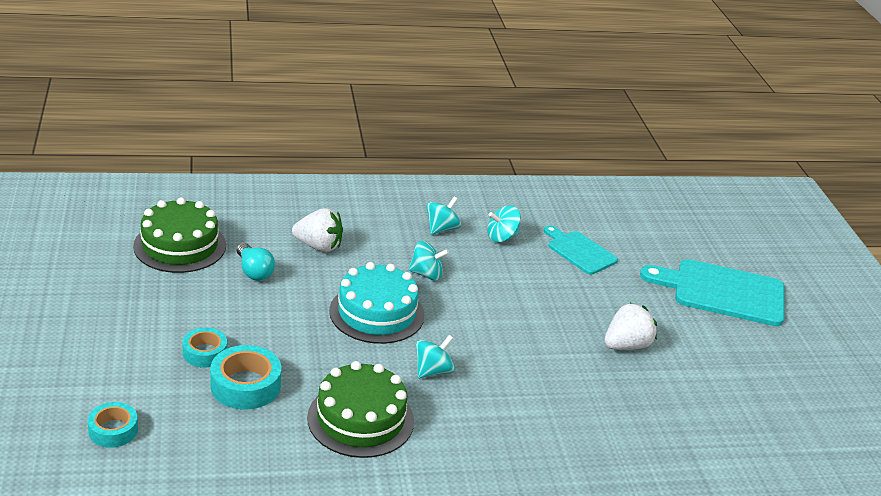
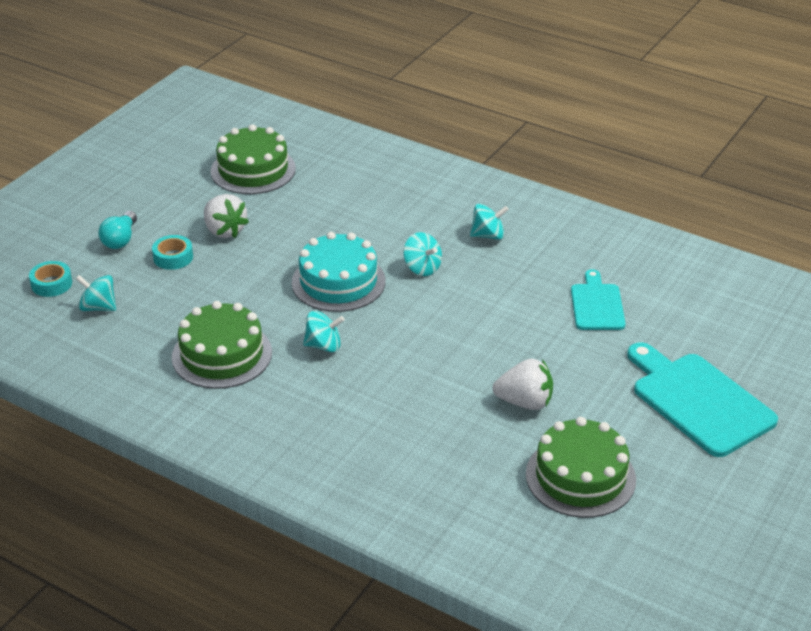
camera: 45 degrees right, 5 degrees up
turquoise tape [210,345,281,409] -> none
turquoise light bulb [237,243,275,281] -> turquoise light bulb moved to [98,211,137,249]
white strawberry [292,208,343,252] -> white strawberry moved to [204,194,249,238]
turquoise spinning top [487,205,521,242] -> turquoise spinning top moved to [75,275,116,311]
none -> green cake [526,417,636,518]

